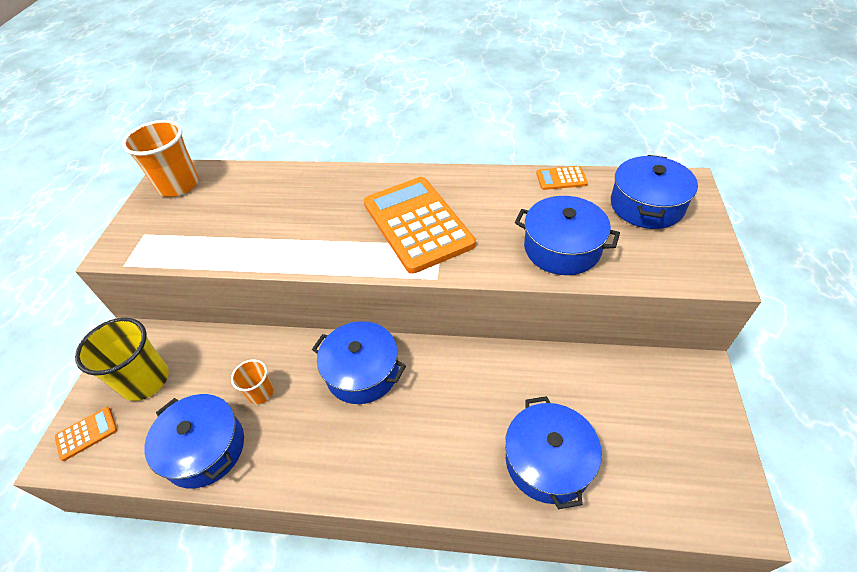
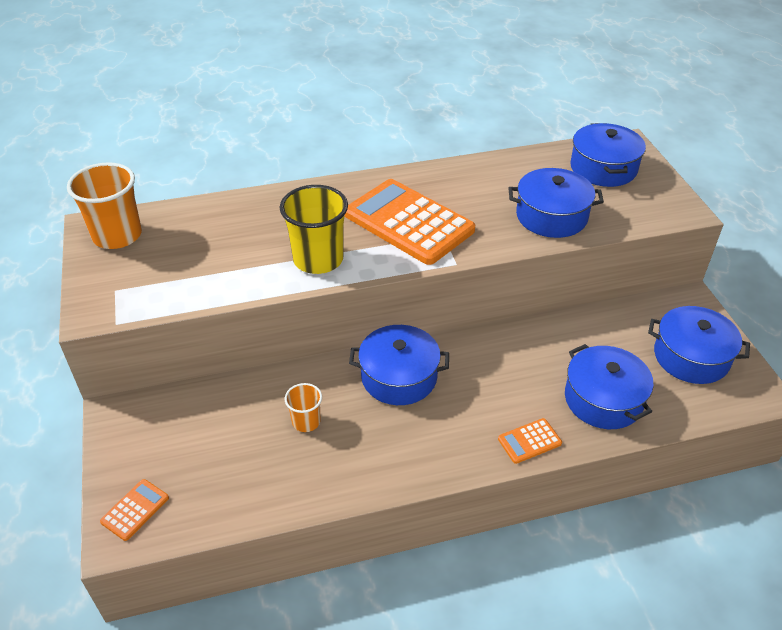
camera: 25 degrees left, 5 degrees down
yellow cup [75,318,169,401] -> yellow cup moved to [280,185,348,274]
blue pot [144,394,244,489] -> blue pot moved to [648,306,750,384]
orange calculator [536,166,588,190] -> orange calculator moved to [498,418,562,464]

